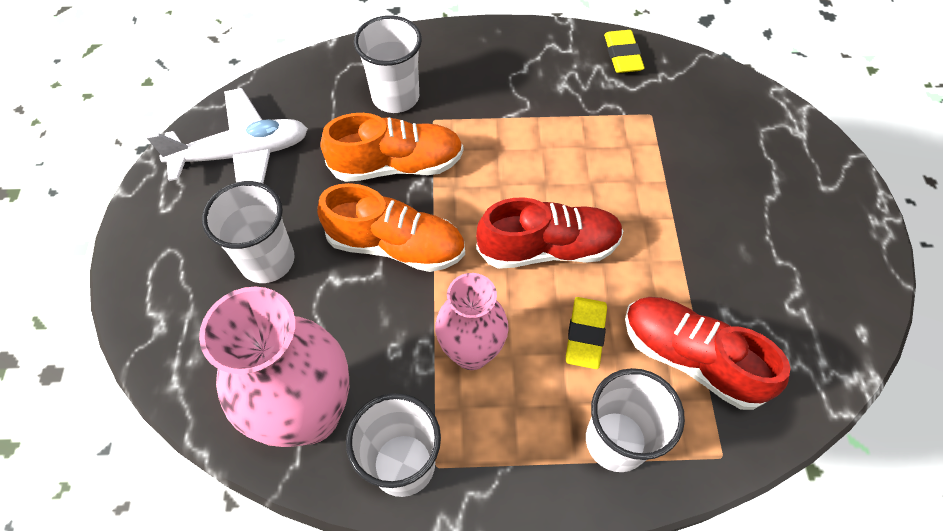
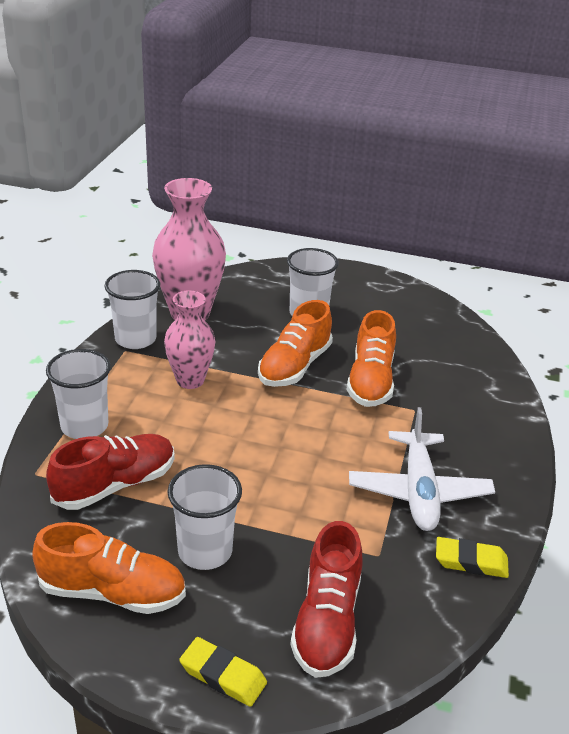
camera: 105 degrees right, 25 degrees down
white plane [147,88,308,183] -> white plane moved to [349,407,495,531]
white cup [354,15,422,113] -> white cup moved to [167,464,242,570]
red shoe [476,197,624,269] -> red shoe moved to [290,521,363,678]
yellow eraser [566,297,607,369] -> yellow eraser moved to [179,637,267,707]
none -> orange shoe [32,522,186,614]

